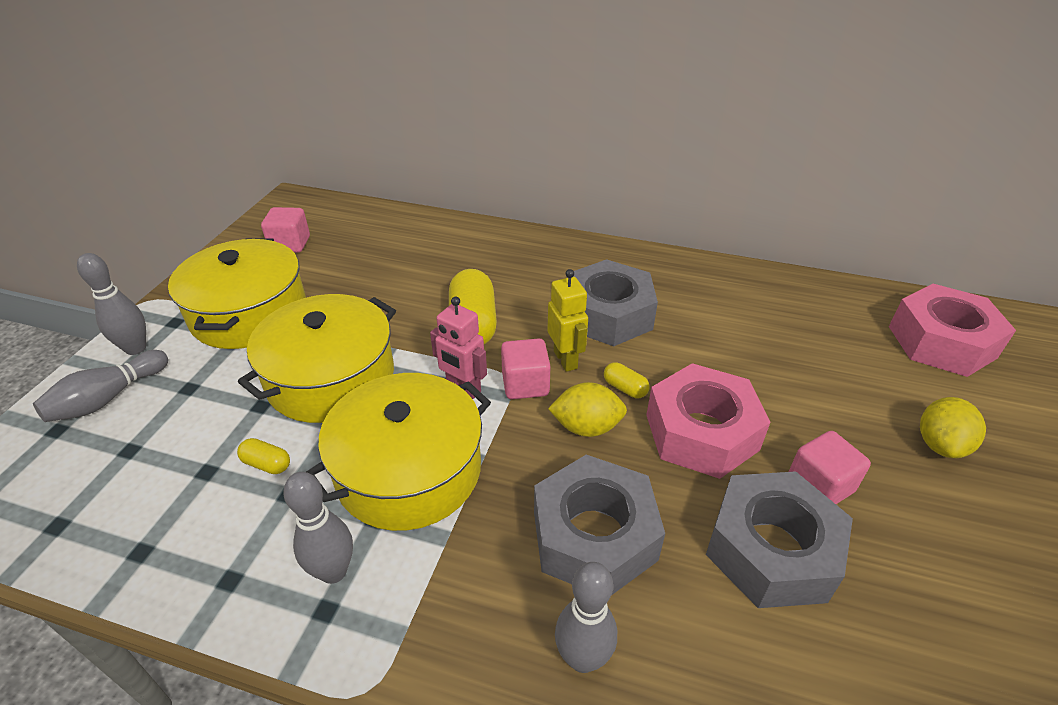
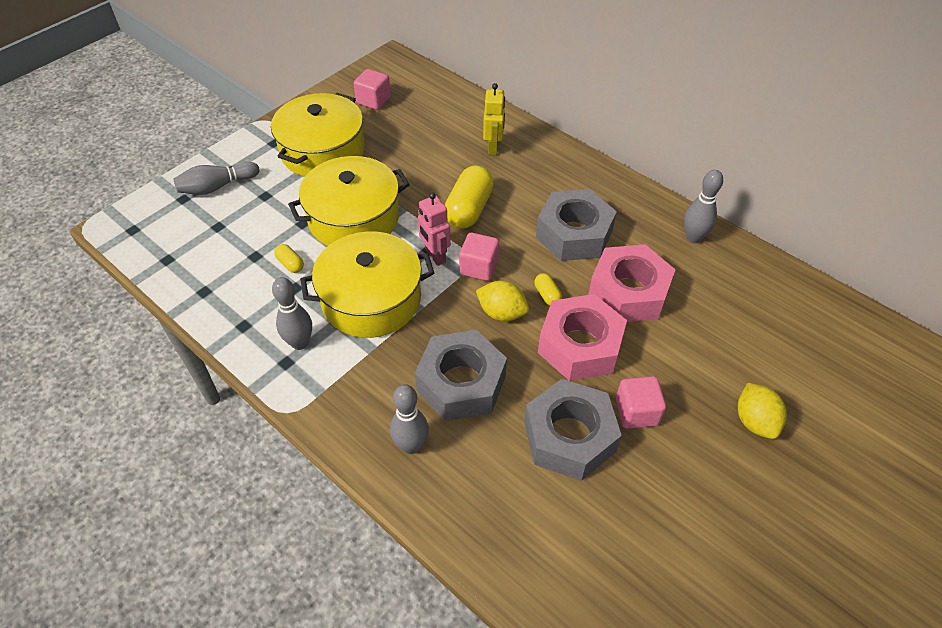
camera: 25 degrees right, 10 degrees up
grey bowling pin [77,253,146,355] -> grey bowling pin moved to [684,170,723,243]
yellow robot [548,269,588,372] -> yellow robot moved to [483,83,505,155]
pink nut [889,284,1016,377] -> pink nut moved to [588,244,675,322]
yellow lemon [920,397,986,458] -> yellow lemon turned 60 degrees counterclockwise [738,383,787,439]

